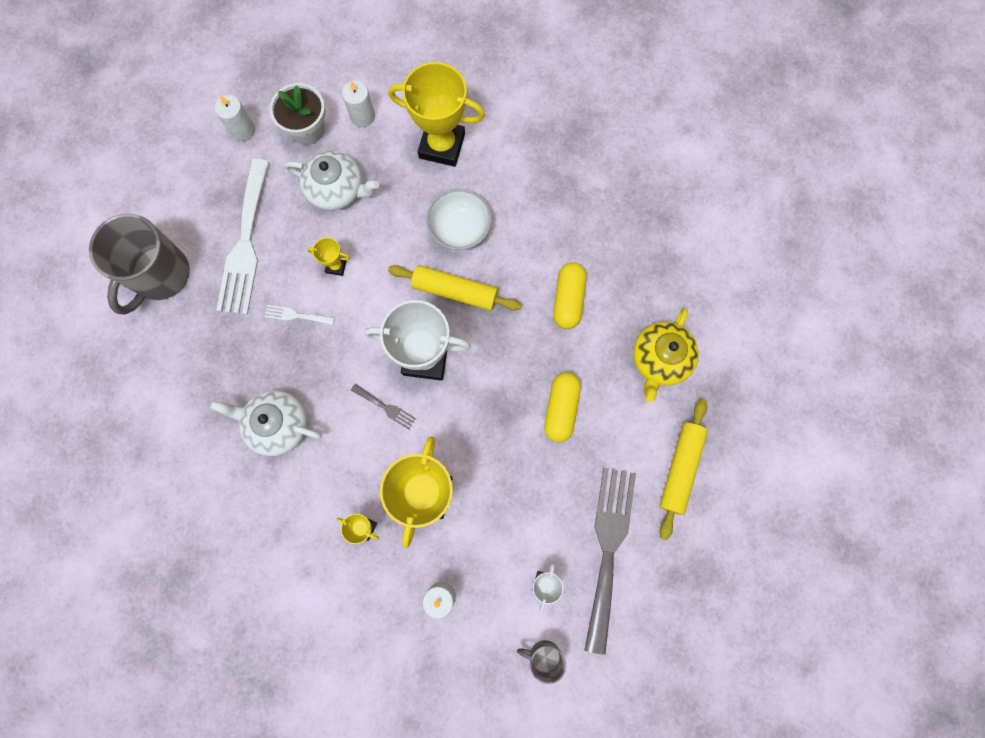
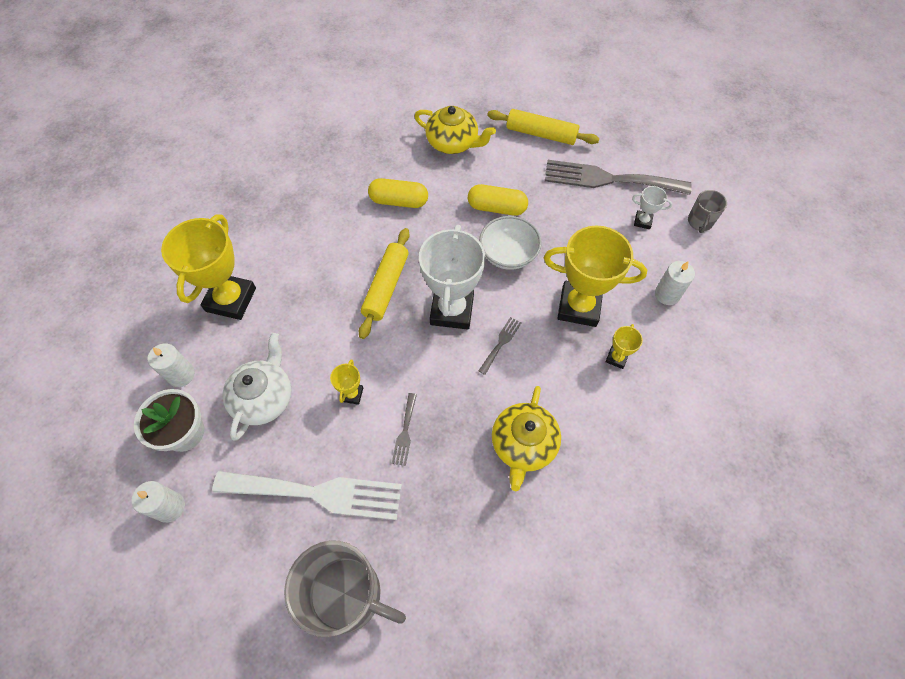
camera: 90 degrees left, 15 degrees down
white teapot [210,390,322,456] -> yellow teapot [492,386,561,491]
white fork [265,305,335,325] -> grey fork [392,393,417,466]
white bowl [426,189,492,250] -> white bowl moved to [479,216,542,270]

